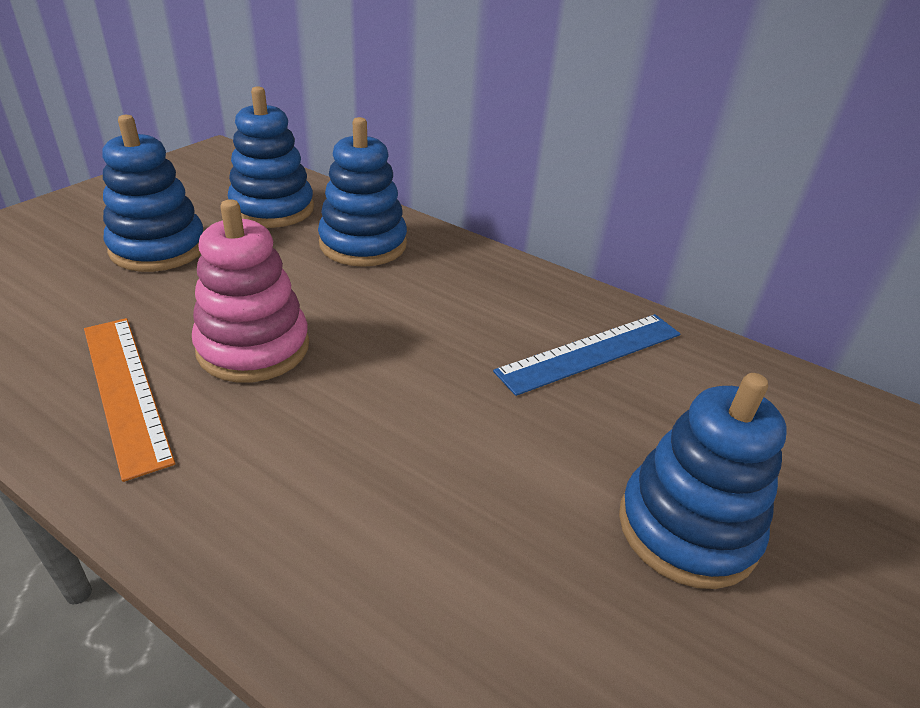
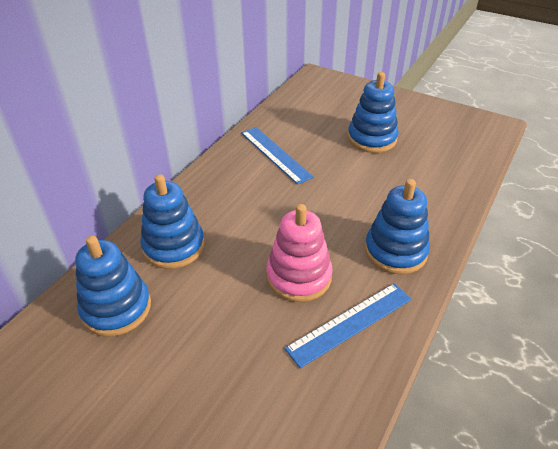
camera: 90 degrees left, 5 degrees up
orange ruler [84,318,175,482] -> blue ruler [284,283,412,368]
blue stacking toy [102,115,203,272] -> blue stacking toy moved to [365,179,430,274]

